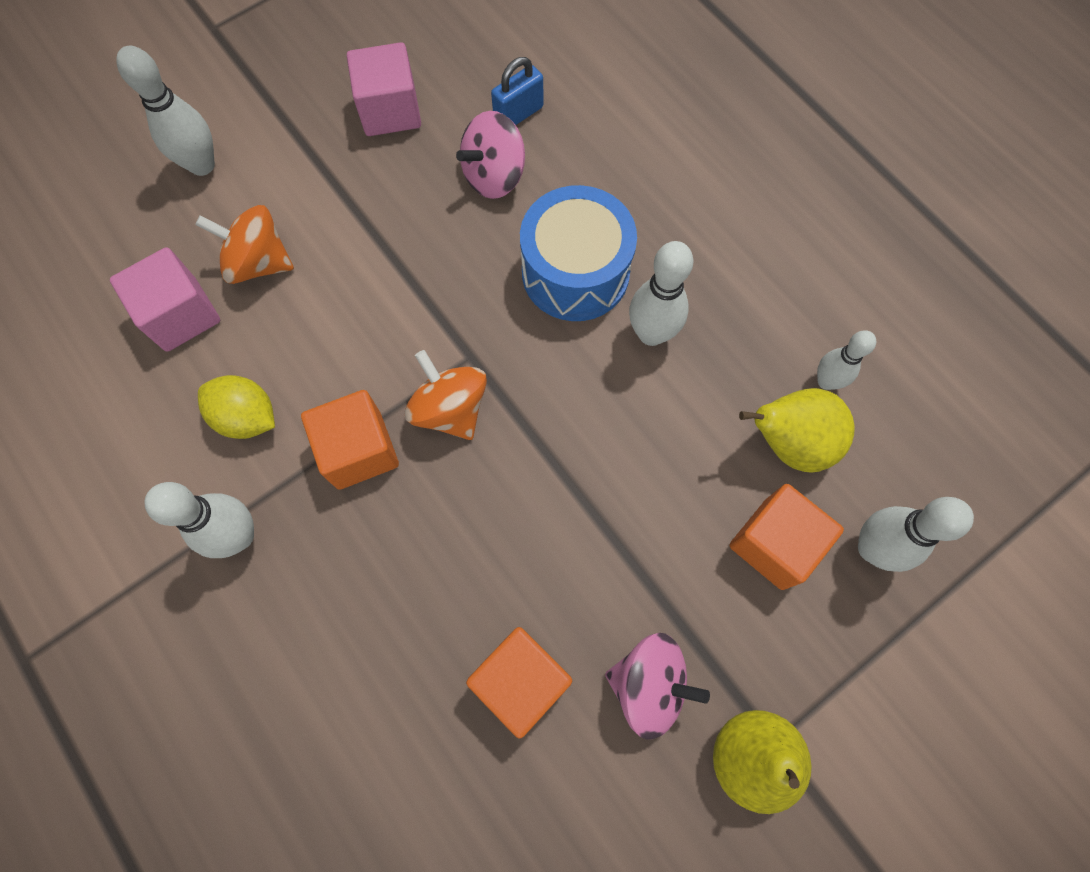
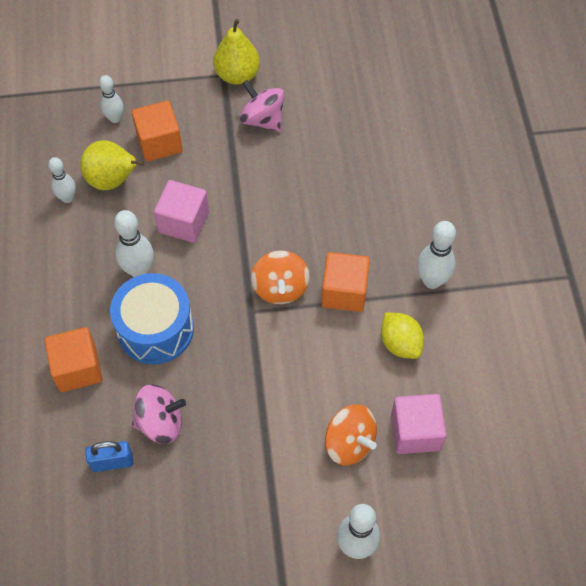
camera: 150 degrees left, 10 degrees down
pink cube [347,42,421,136] -> pink cube moved to [154,180,209,243]
orange cube [466,627,572,738] -> orange cube moved to [44,327,103,392]
white bowling pin [858,497,974,572] -> white bowling pin [99,75,123,123], size x0.66

